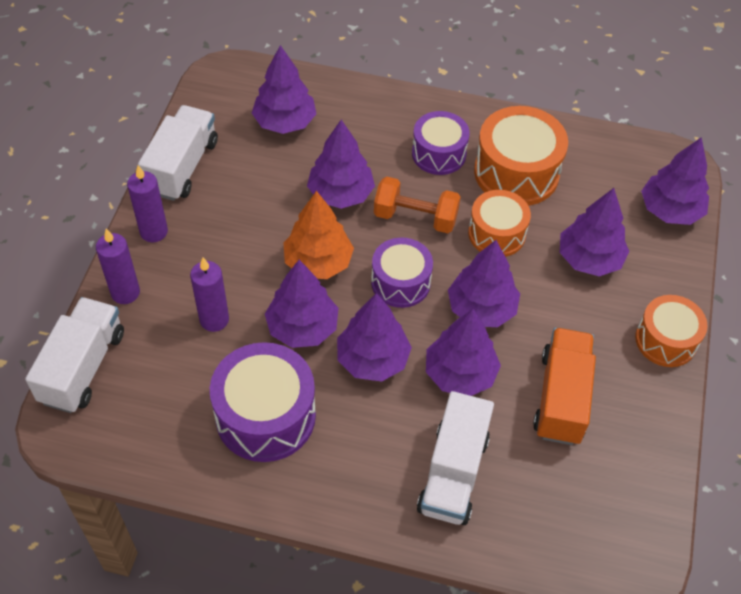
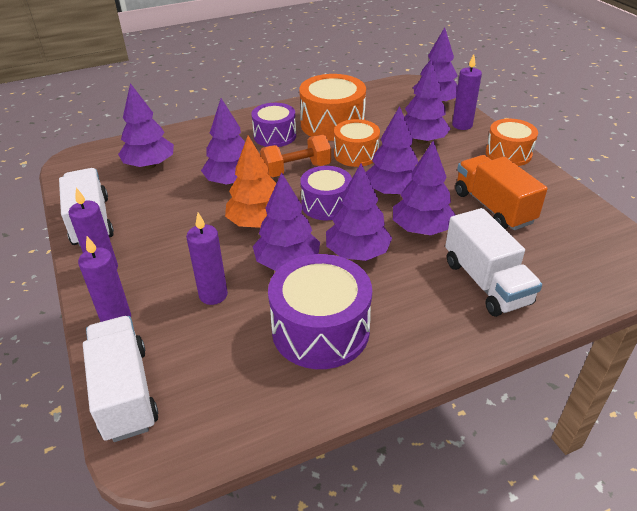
camera: 35 degrees left, 15 degrees down
none -> purple candle [452,54,482,130]

